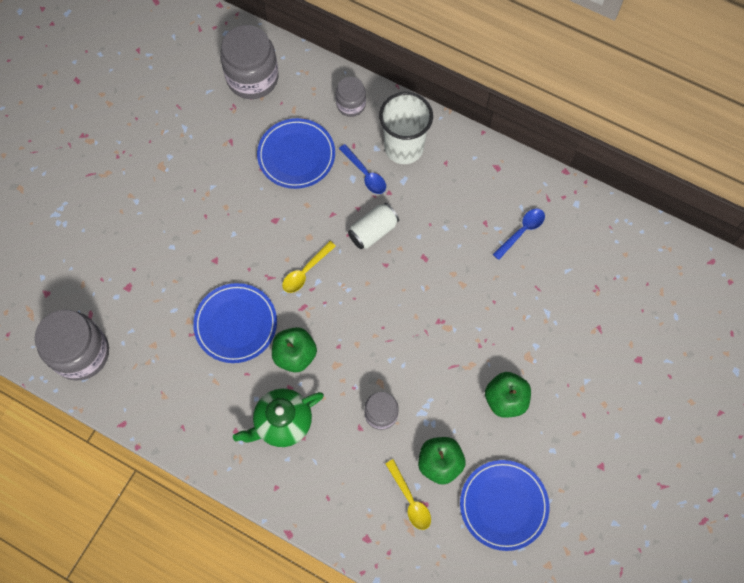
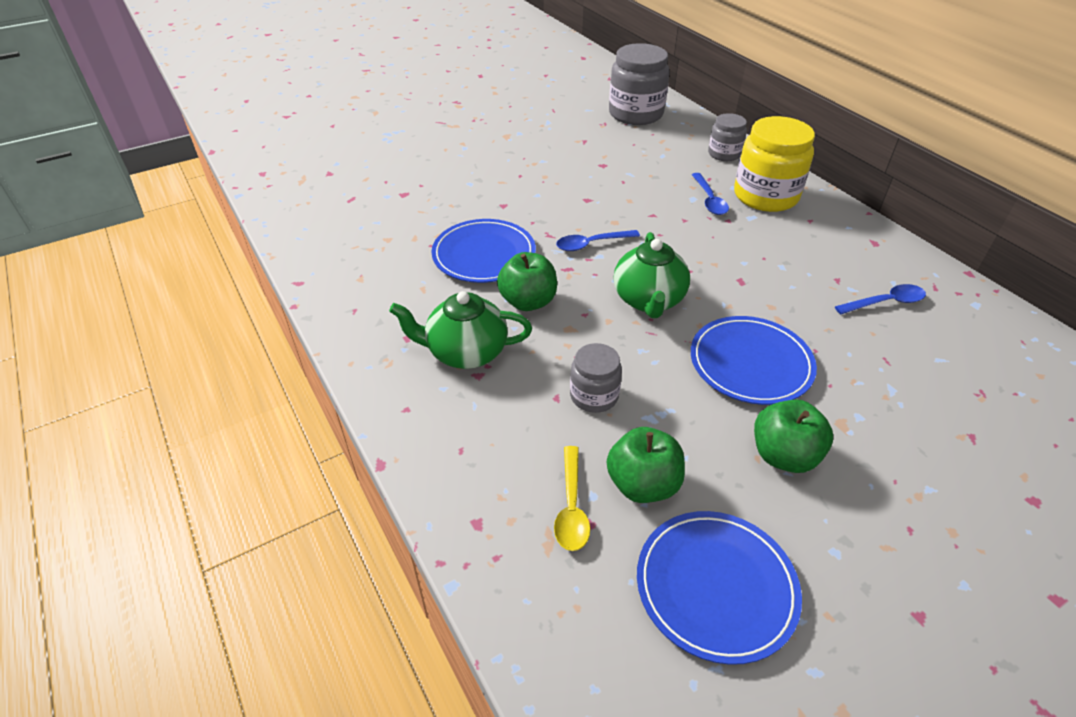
camera: 30 degrees right, 25 degrees down
grey jar [35,309,109,381] -> none
blue plate [257,118,335,189] -> blue plate moved to [691,316,817,405]
yellow spoon [282,241,336,293] -> blue spoon [556,230,640,251]
white can [348,203,399,249] -> none
white cup [379,92,433,164] -> yellow jar [734,116,815,212]
none -> green teapot [614,232,690,318]

